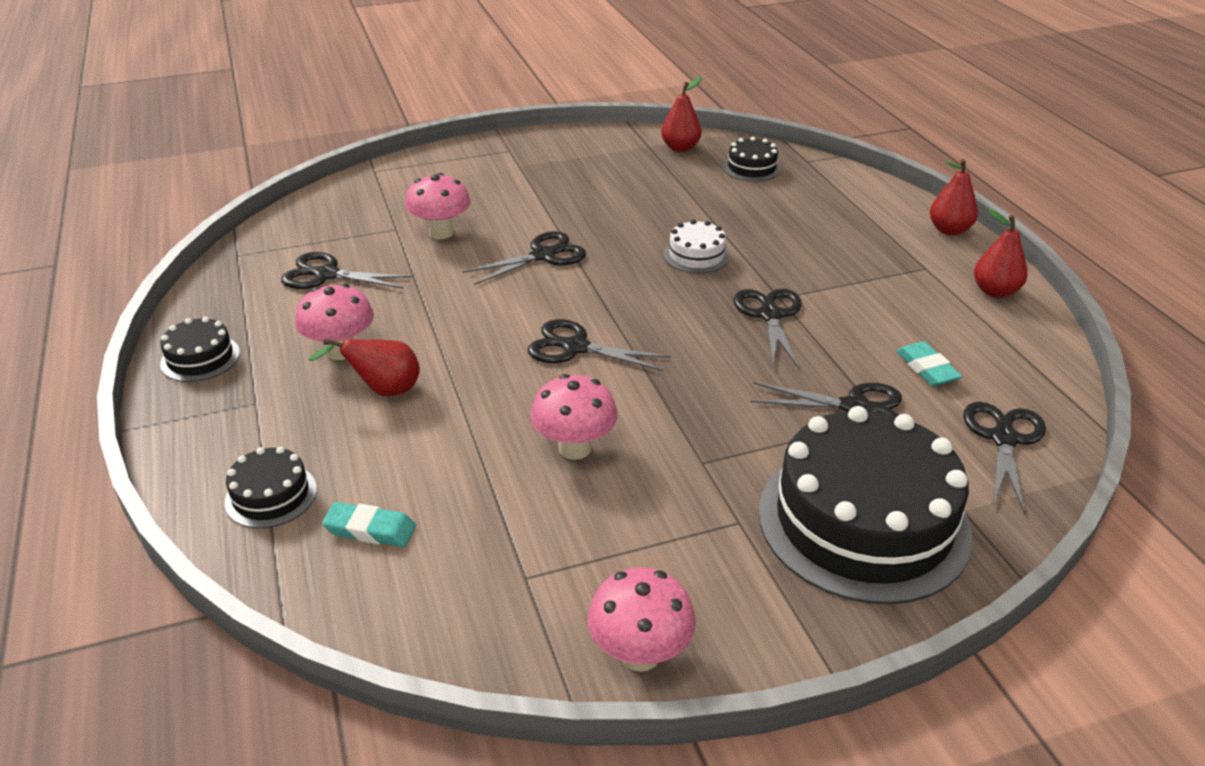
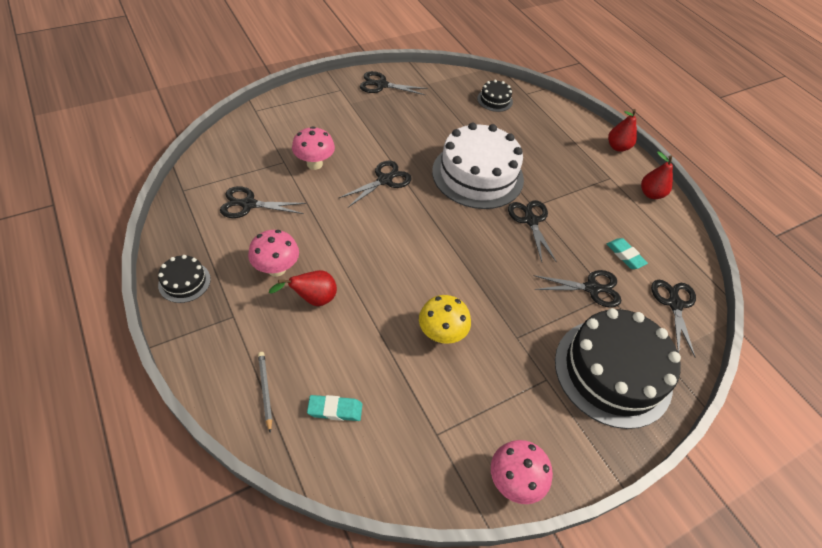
camera: 15 degrees left, 15 degrees up
black cake [224,447,317,528] -> grey pencil [258,352,272,433]
black scissors [528,319,671,371] -> black scissors moved to [360,71,427,95]
pink mushroom [531,374,618,460] -> yellow mushroom [419,295,471,344]
red pear [661,77,702,152] -> none
white cake [664,220,730,273] -> white cake [432,123,524,209], size x2.27

